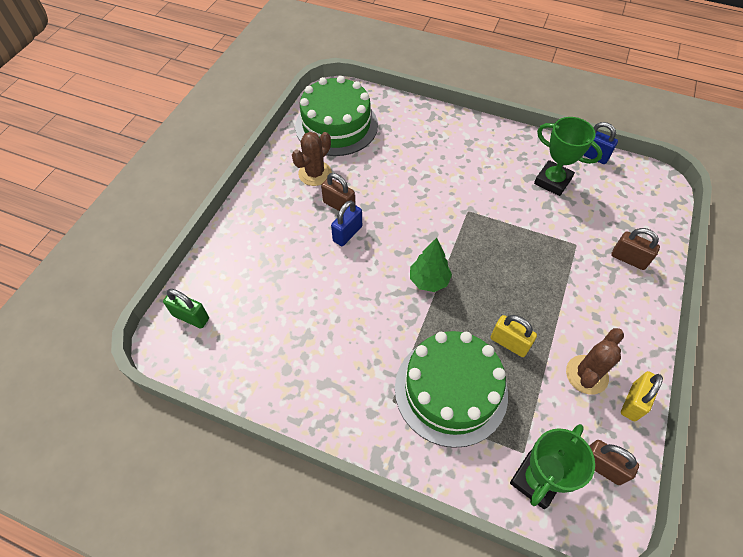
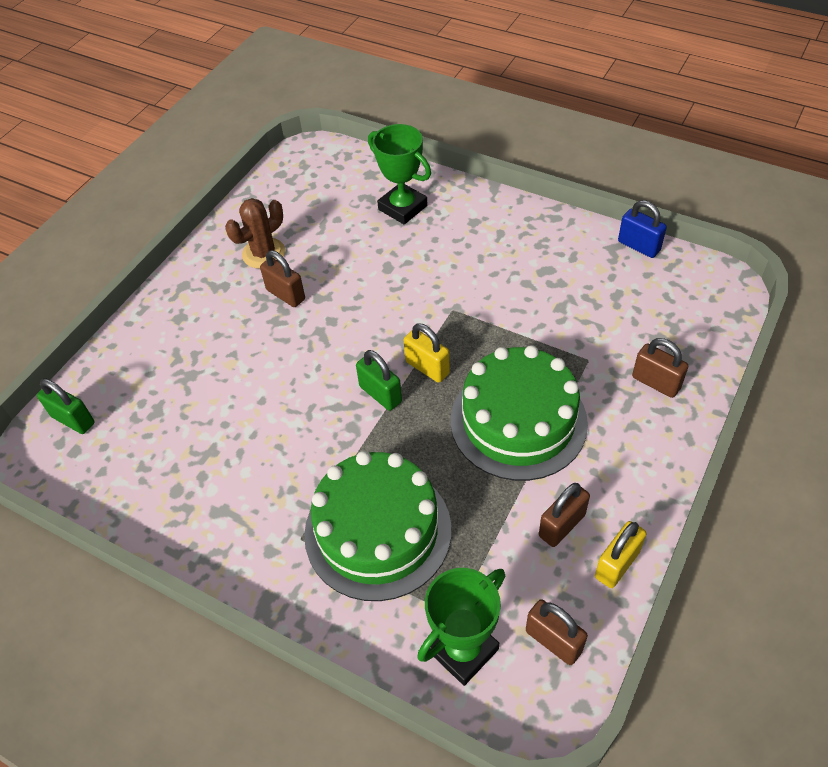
camera: 10 degrees right, 5 degrees down
green cake [295,76,378,156] -> green cake moved to [451,345,588,481]
blue padlock [331,201,362,246] -> none
green tree [410,238,452,292] -> green padlock [356,350,402,411]
yellow padlock [491,315,537,357] -> yellow padlock moved to [404,324,450,383]
green trophy [534,117,603,196] -> green trophy moved to [368,124,431,224]
brown cactus [566,328,624,395] -> brown padlock [539,483,590,547]

